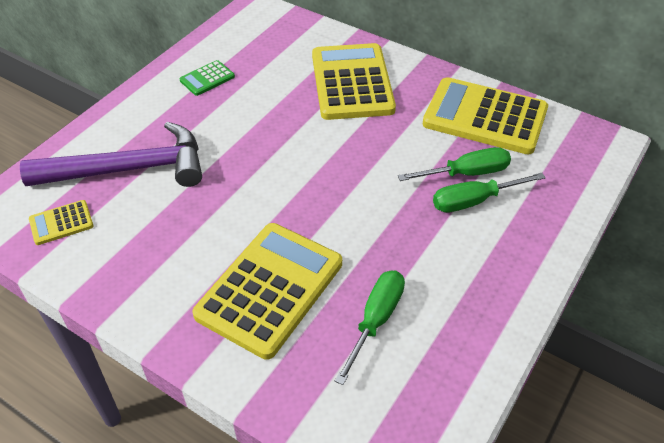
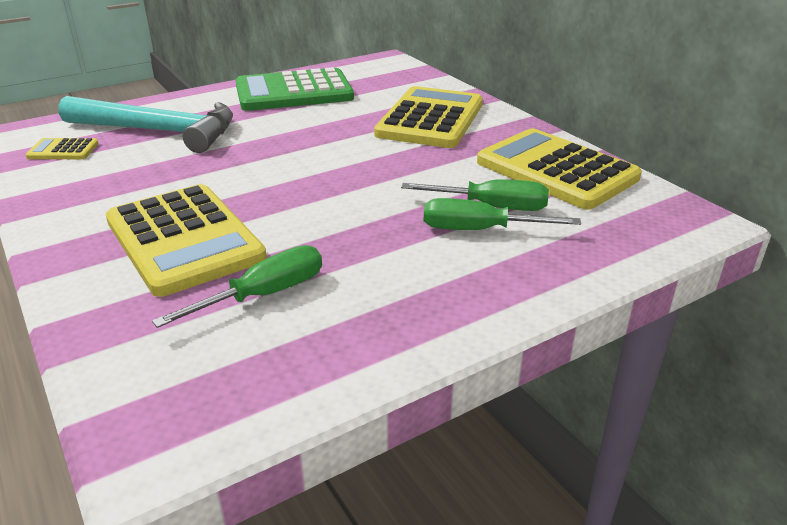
camera: 25 degrees right, 15 degrees down
purple hammer [20,122,202,187] -> turquoise hammer [58,96,233,153]
green calculator [179,60,235,96] -> green calculator [236,67,354,111], size x2.24
yellow calculator [192,223,342,360] -> yellow calculator turned 90 degrees clockwise [106,184,267,297]

